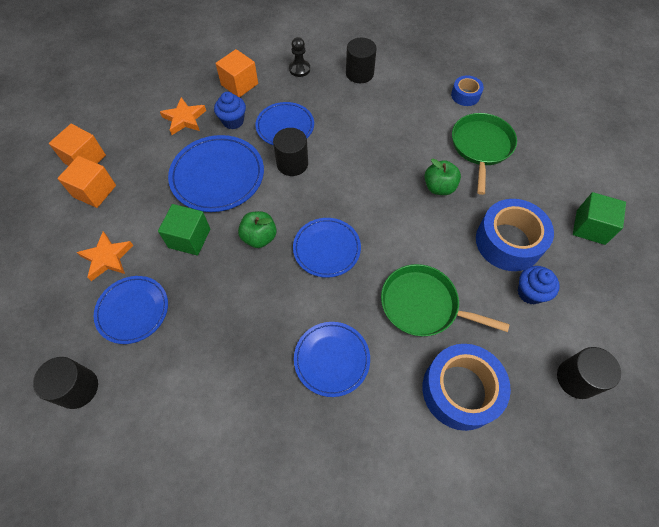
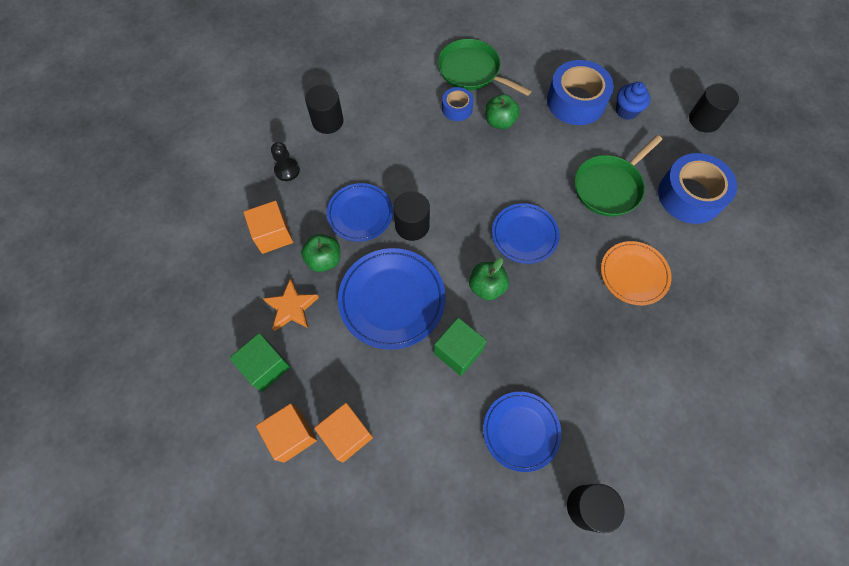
camera: 65 degrees left, 5 degrees up
orange star [77,231,134,281] -> none
blue cupcake [214,92,246,129] -> green apple [301,234,340,272]
blue plate [294,322,370,397] -> orange plate [601,241,671,305]
blue tape [451,75,484,106] -> blue tape moved to [442,87,474,121]
green cube [573,192,626,245] -> green cube moved to [229,333,291,392]

